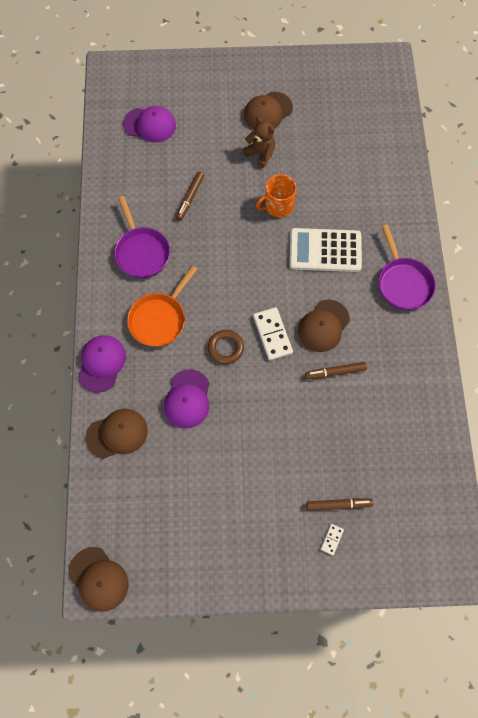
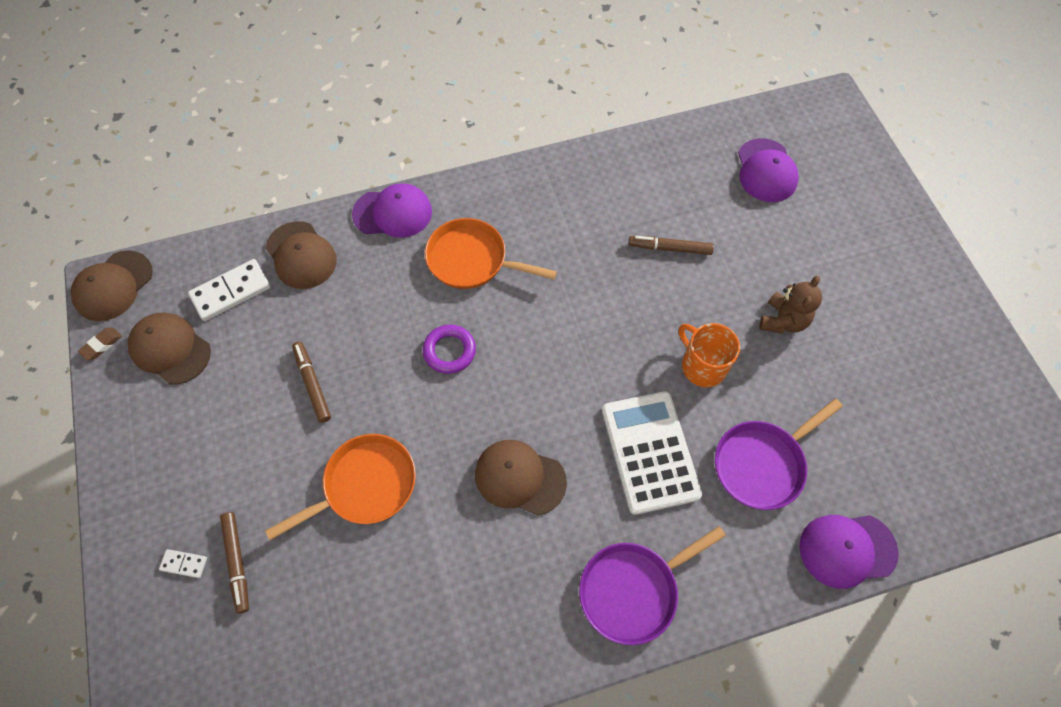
camera: 75 degrees right, 5 degrees down
purple pan [114,196,170,278] -> purple pan moved to [715,399,843,510]
purple cap [164,369,209,428] -> purple cap moved to [799,515,899,589]
brown ring [208,330,244,364] -> purple ring [423,325,476,374]
brown cap [244,92,293,130] -> brown cap moved to [128,313,211,385]
white domino [253,307,293,361] -> white domino moved to [188,259,271,321]
brown marker [305,362,367,379] -> brown marker moved to [292,341,331,423]
none -> brown eraser [78,328,122,360]
none -> orange pan [265,434,416,540]

